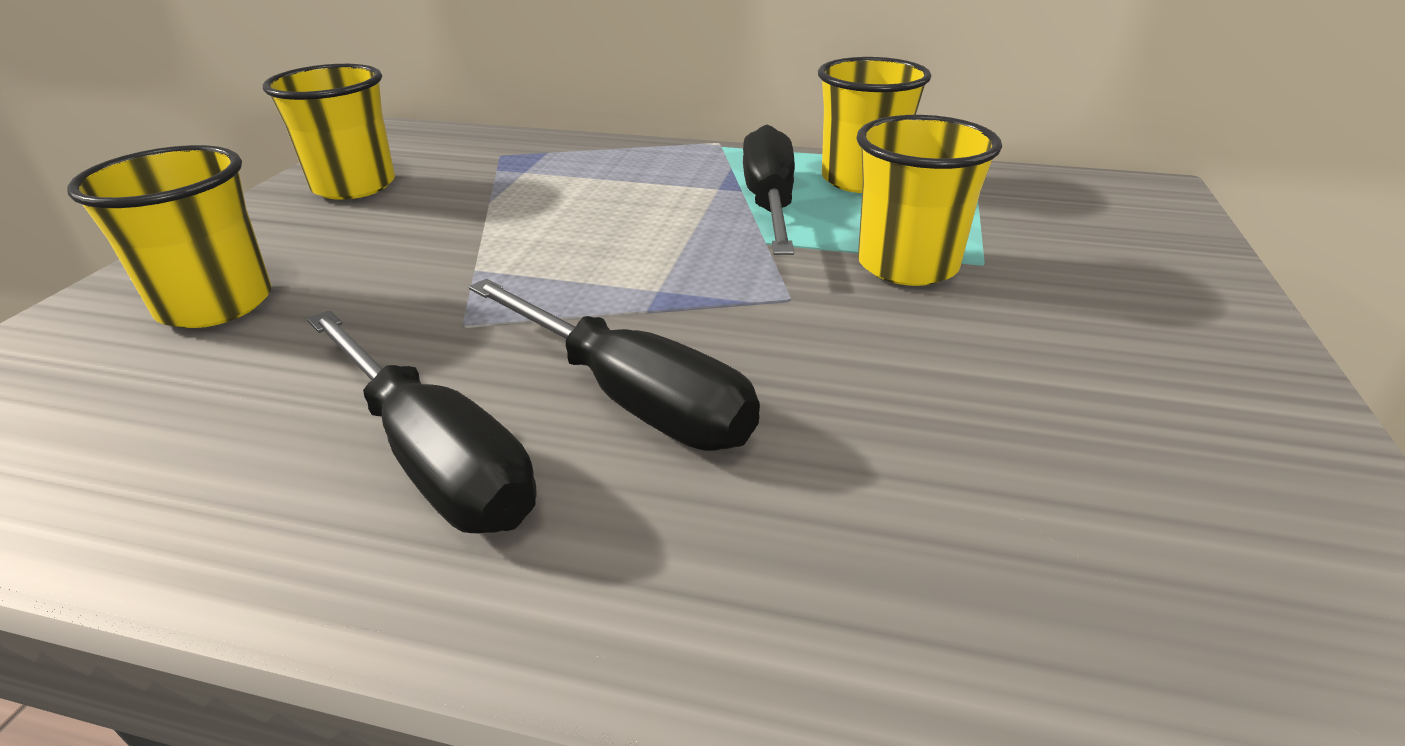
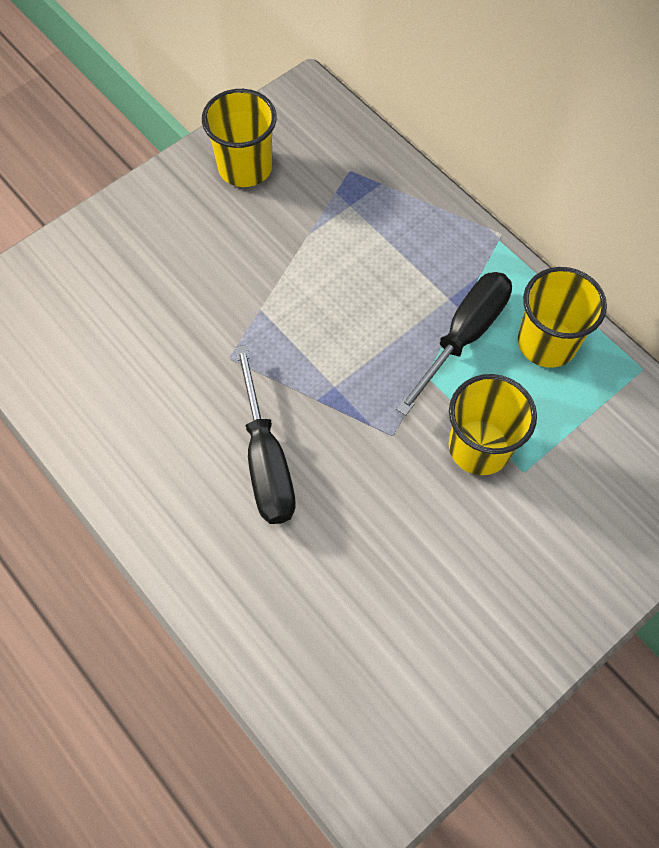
camera: 35 degrees right, 30 degrees up
yellow cup [67,145,271,328] -> none
black screwdriver [307,311,537,533] -> none

